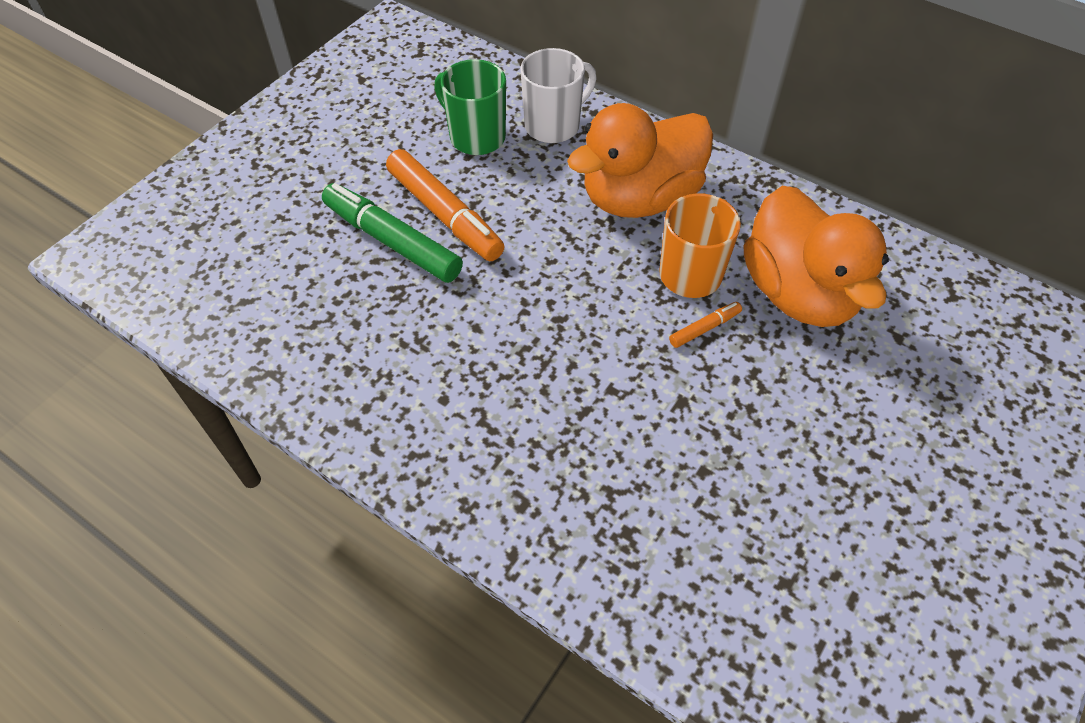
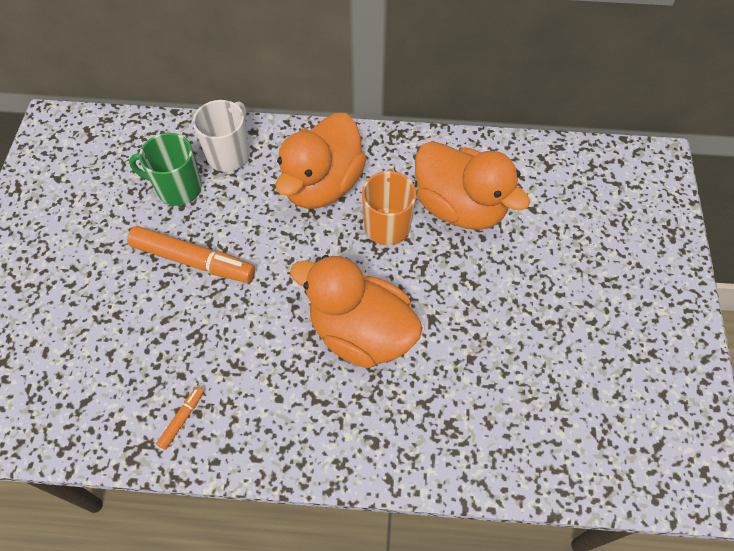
camera: 30 degrees left, 5 degrees up
green marker [322,183,463,283] -> none
orange marker [669,302,742,348] -> orange marker moved to [156,387,204,450]
none -> orange duck [290,255,423,368]

